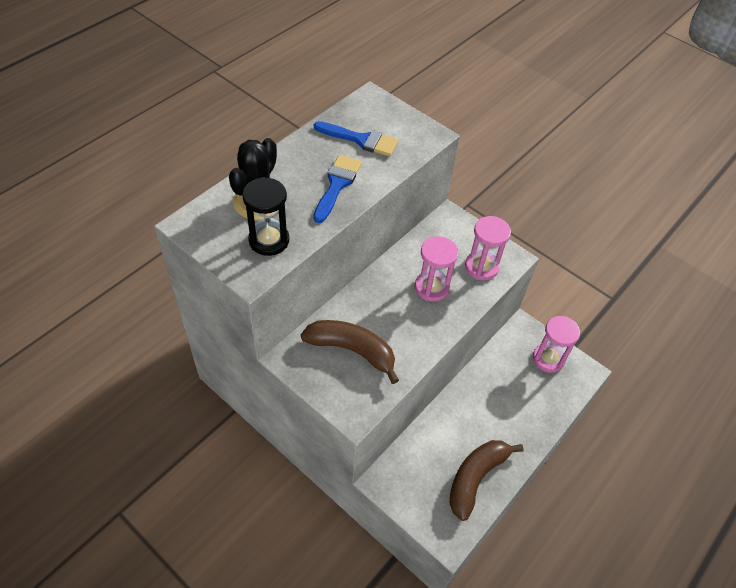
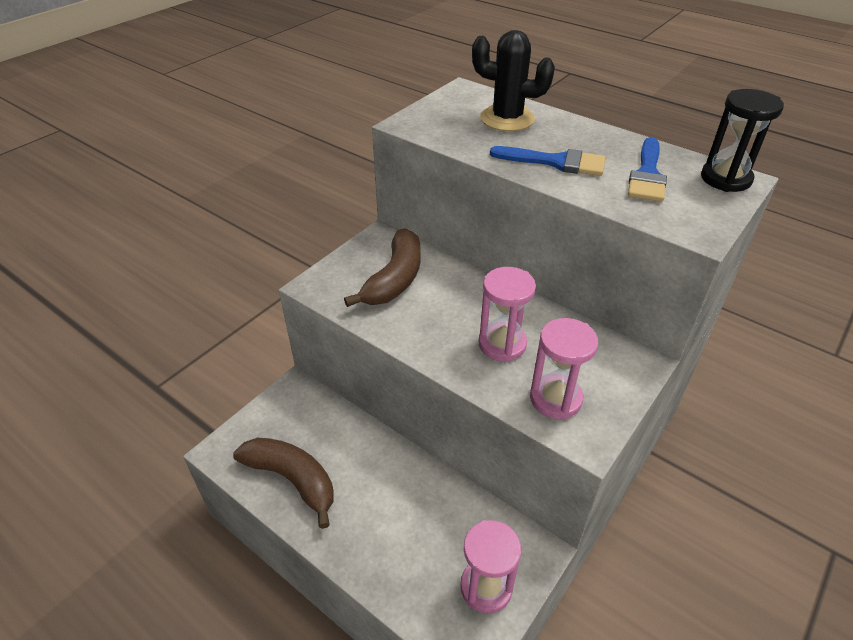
camera: 90 degrees right, 10 degrees down
black hourglass [242,177,289,256] -> black hourglass moved to [701,89,784,192]

